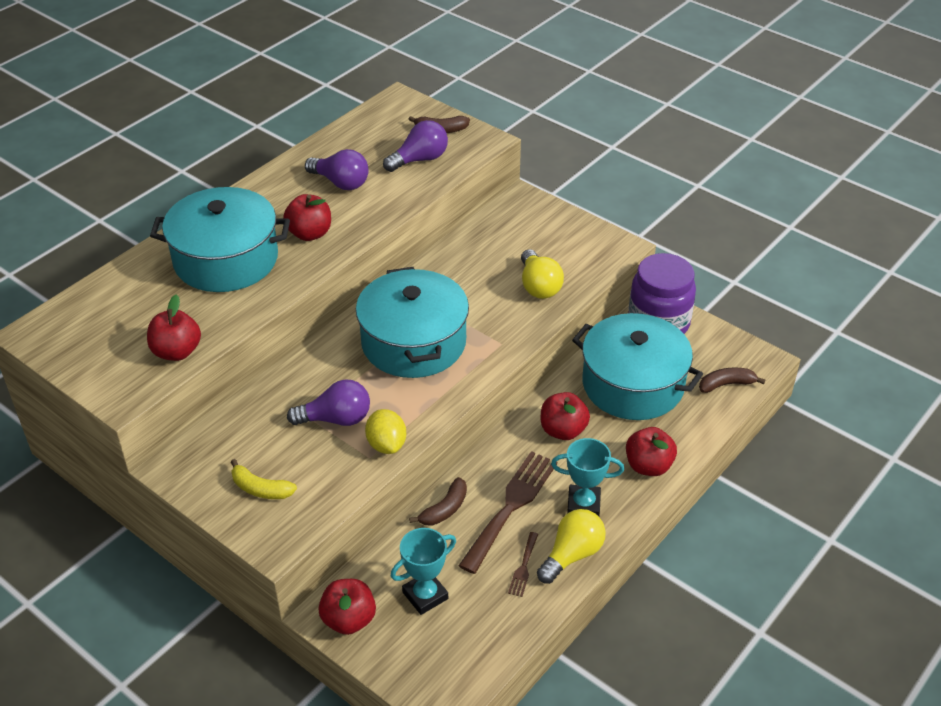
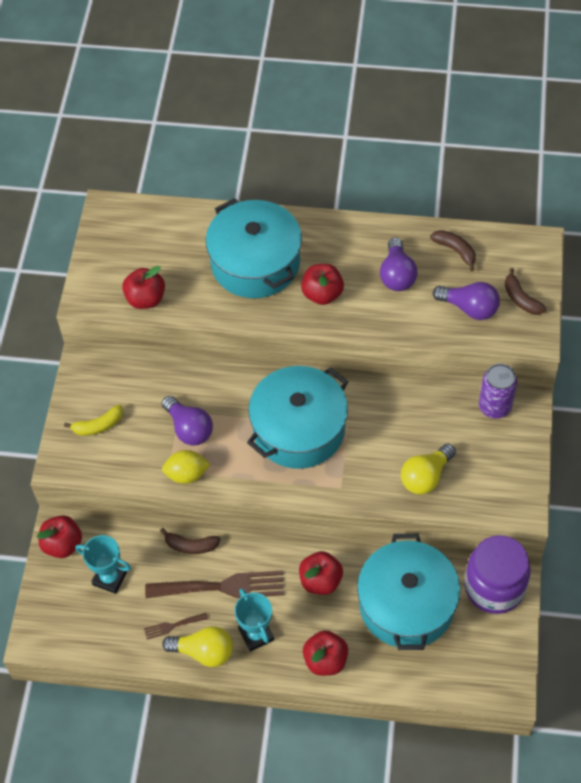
camera: 60 degrees right, 15 degrees up
yellow banana [231,459,297,499] -> yellow banana turned 105 degrees counterclockwise [64,405,123,436]
yellow lemon [365,409,406,454] -> yellow lemon turned 45 degrees clockwise [162,450,210,484]
brown banana [699,368,765,393] -> brown banana moved to [430,230,476,271]
none -> purple can [479,363,517,419]

